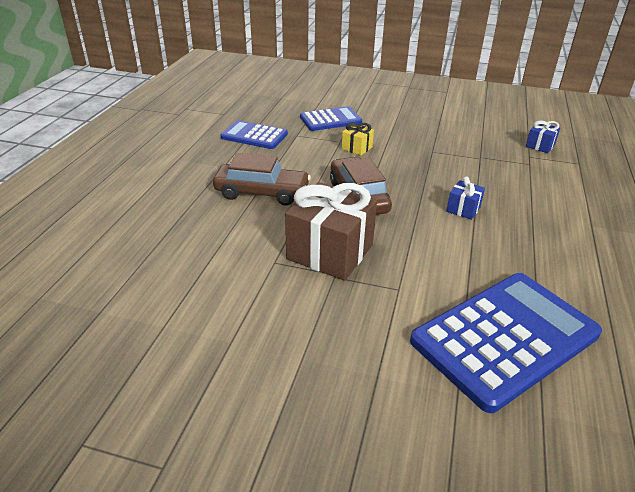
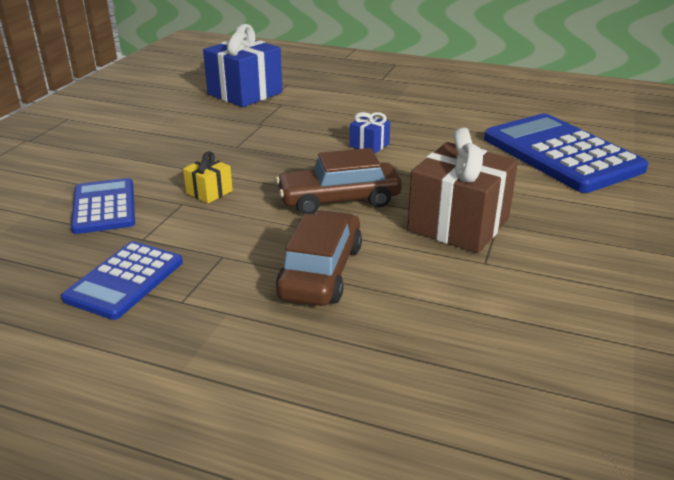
camera: 85 degrees left, 5 degrees down
blue gift [526,121,560,153] -> blue gift [203,24,283,107], size x2.17

